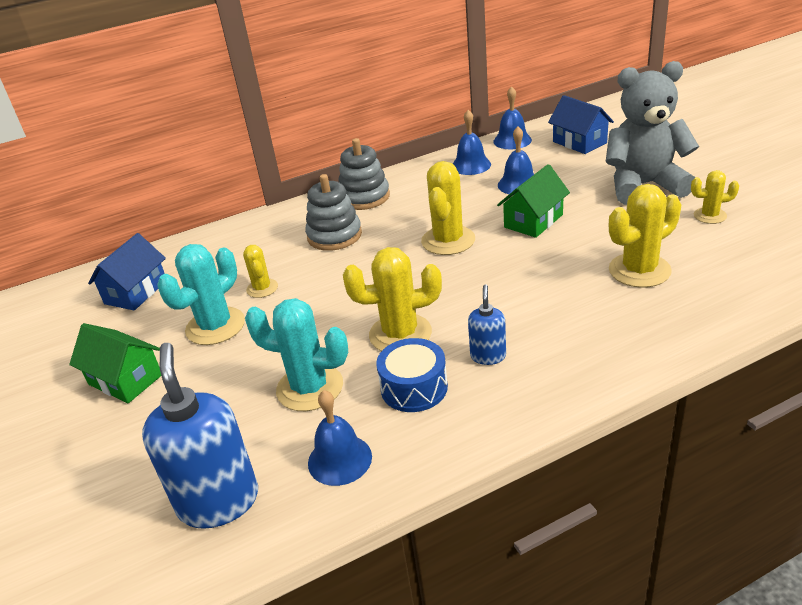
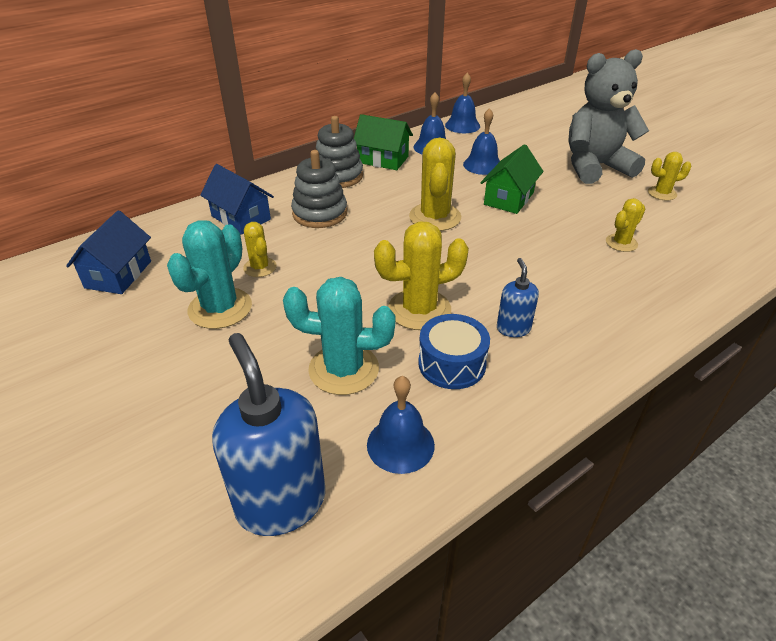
camera: 15 degrees left, 5 degrees up
green house [69,323,161,403] -> green house moved to [354,114,413,170]
blue house [548,95,614,154] -> blue house moved to [200,164,274,235]
yellow cactus [609,184,681,288] -> yellow cactus [606,198,645,252], size x0.57

